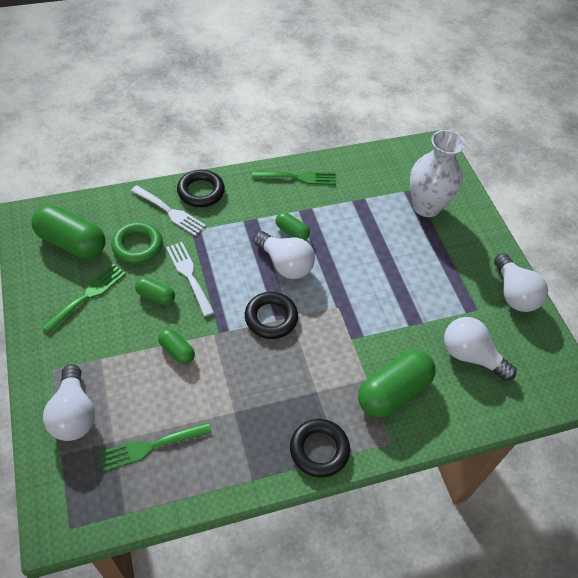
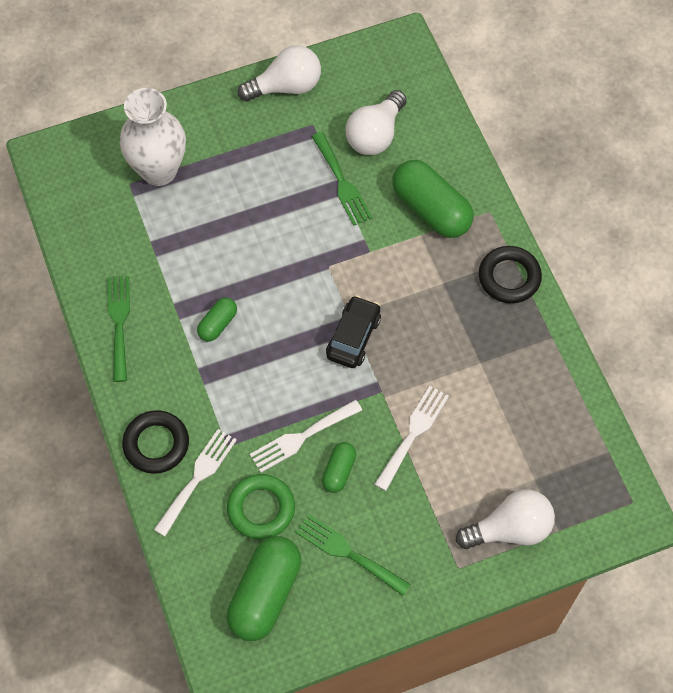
camera: 90 degrees left, 10 degrees up
green fork [99,423,212,472] -> green fork moved to [311,132,372,226]
green capsule [158,328,195,365] -> white fork [374,386,449,491]
black ring [245,292,298,339] -> black car [326,295,381,368]
white light bulb [253,231,315,279] -> none

